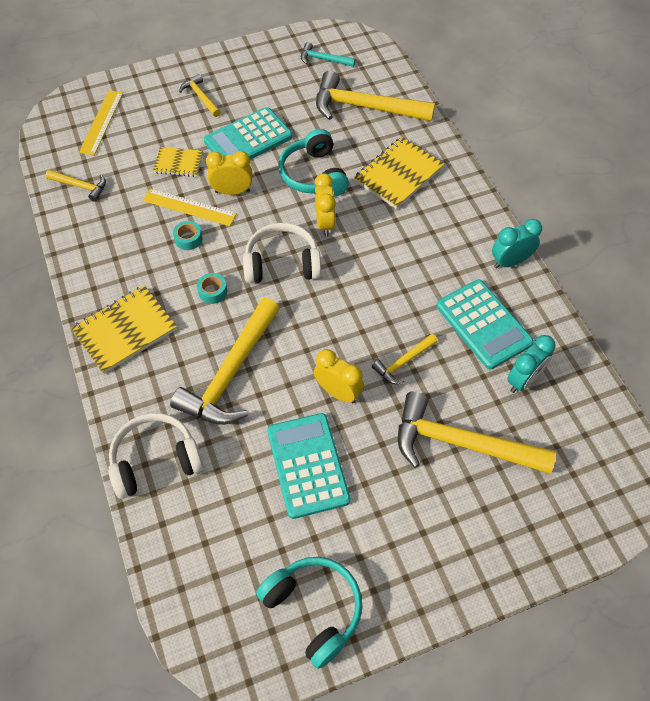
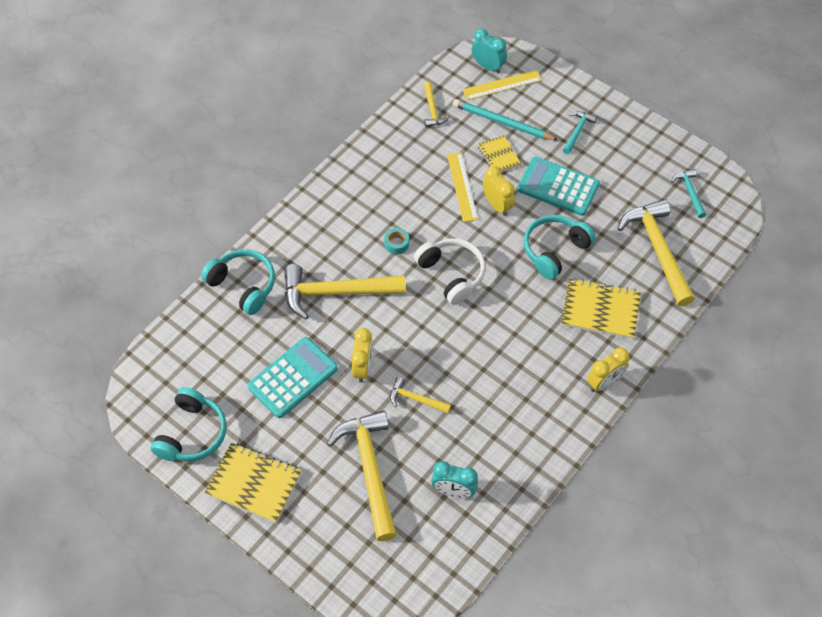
camera: 60 degrees right, 0 degrees up
yellow notebook [71,285,177,374] -> yellow notebook moved to [204,443,302,523]
white headphones [108,413,203,499] -> turquoise headphones [201,249,275,315]
turquoise tape [173,221,202,250] -> none
yellow hammer [179,74,221,117] -> turquoise hammer [563,111,597,154]
yellow clock [314,173,336,236] -> yellow clock moved to [587,347,629,392]
turquoise calculator [436,279,534,369] -> none
turquoise clock [492,219,542,268] -> turquoise clock moved to [472,29,507,74]
none -> turquoise pencil [453,99,558,141]

